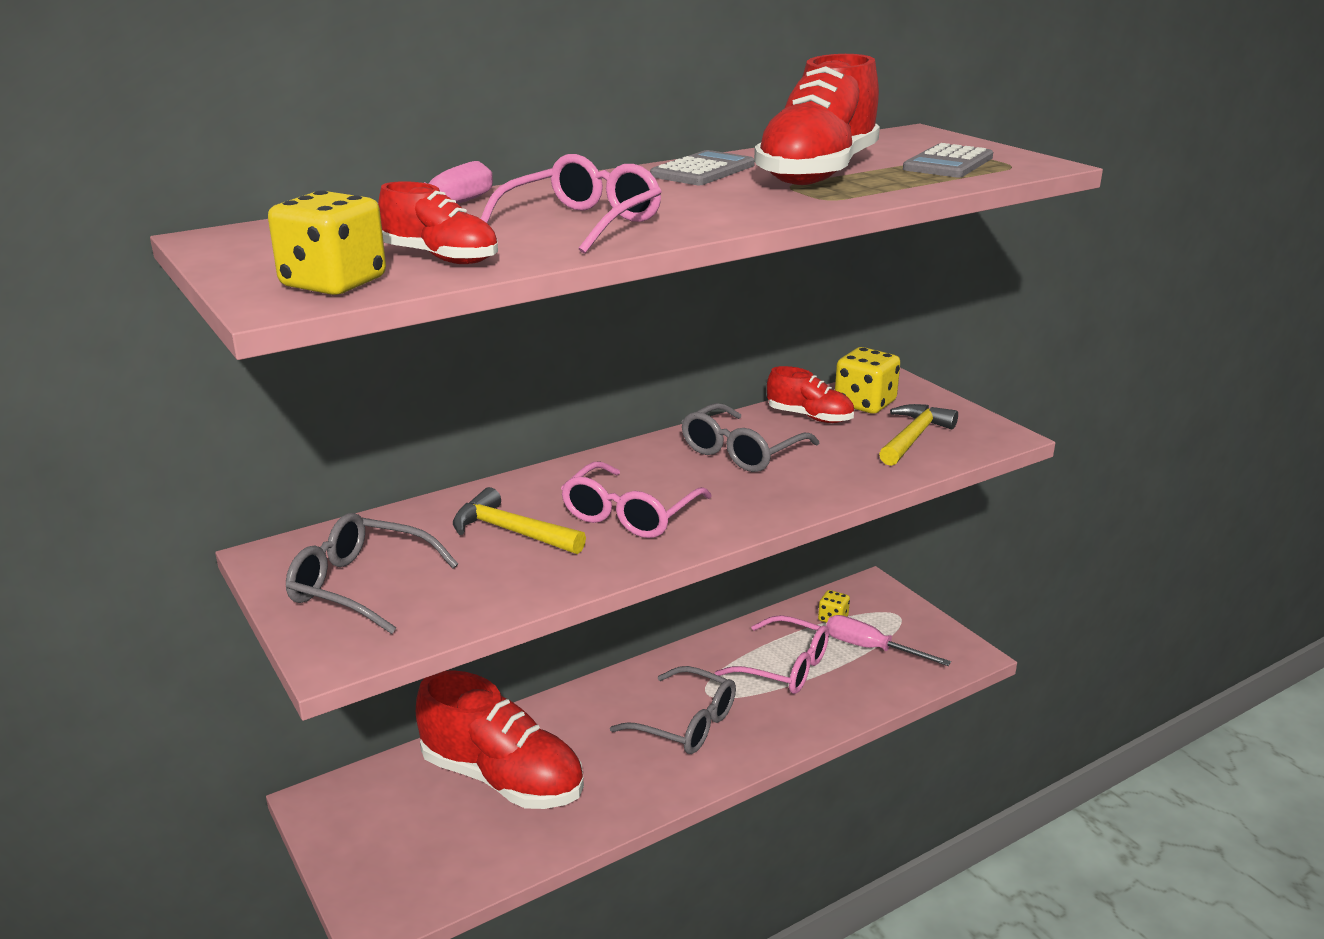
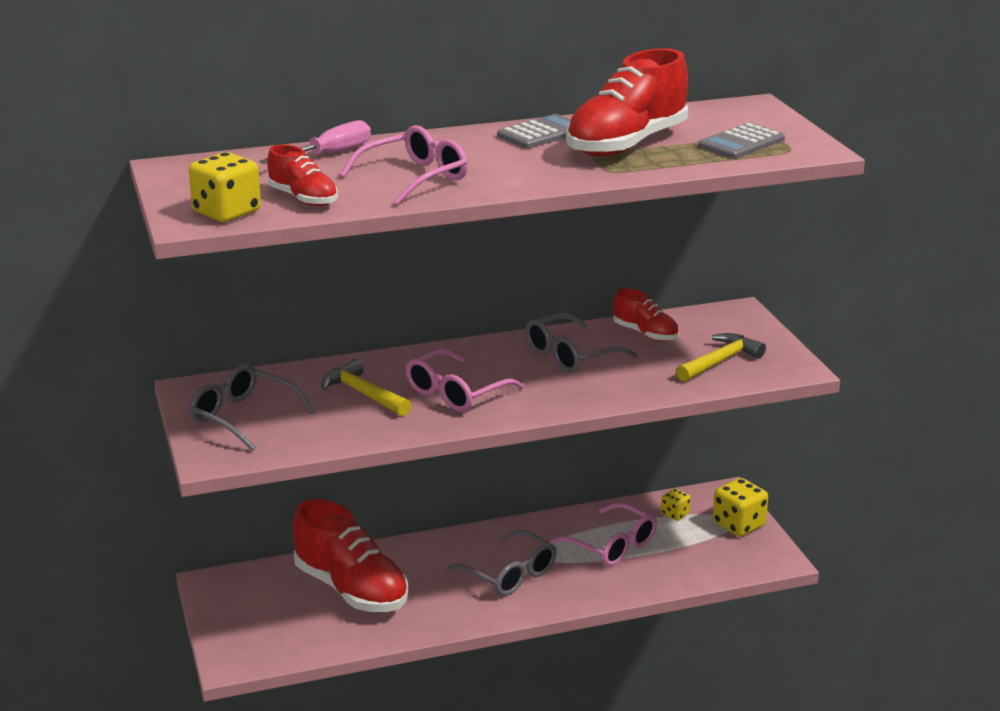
camera: 15 degrees right, 0 degrees up
pink screwdriver [826,615,951,666] -> none
yellow dice [835,347,901,414] -> yellow dice moved to [713,478,768,537]

